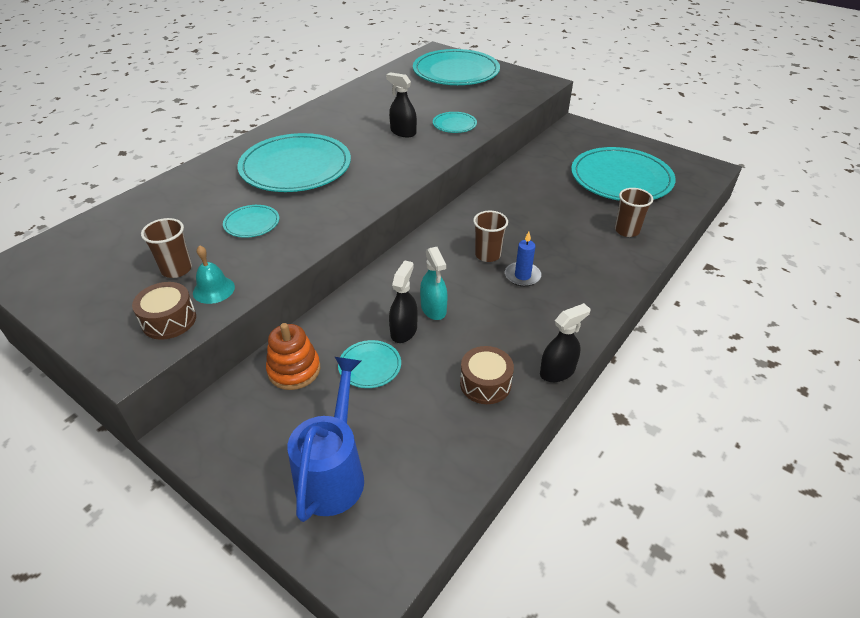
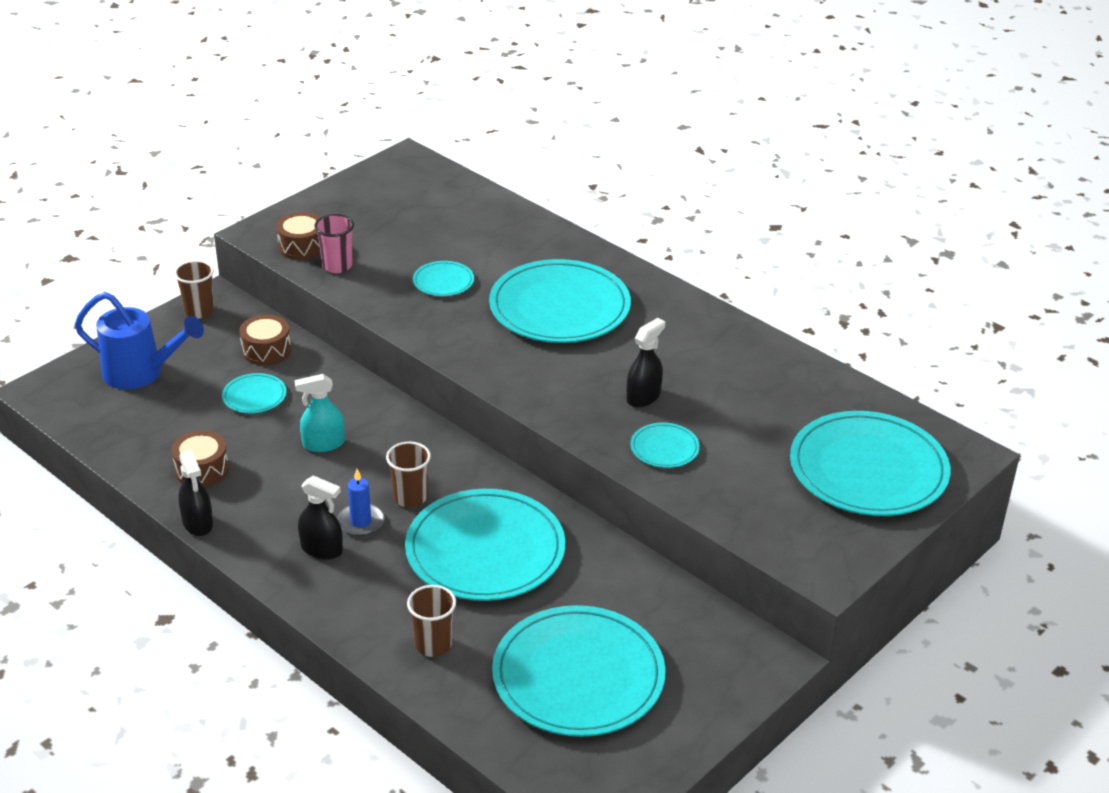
camera: 95 degrees right, 5 degrees down
brown cup [141,218,192,278] -> brown cup moved to [174,260,214,319]
turquoise bell [193,245,235,304] -> pink cup [314,214,354,273]
orange stacking toy [266,323,320,390] -> brown drum [239,315,291,365]
black spray bottle [389,260,418,343] -> black spray bottle moved to [298,475,343,560]
none -> turquoise plate [405,489,565,601]

